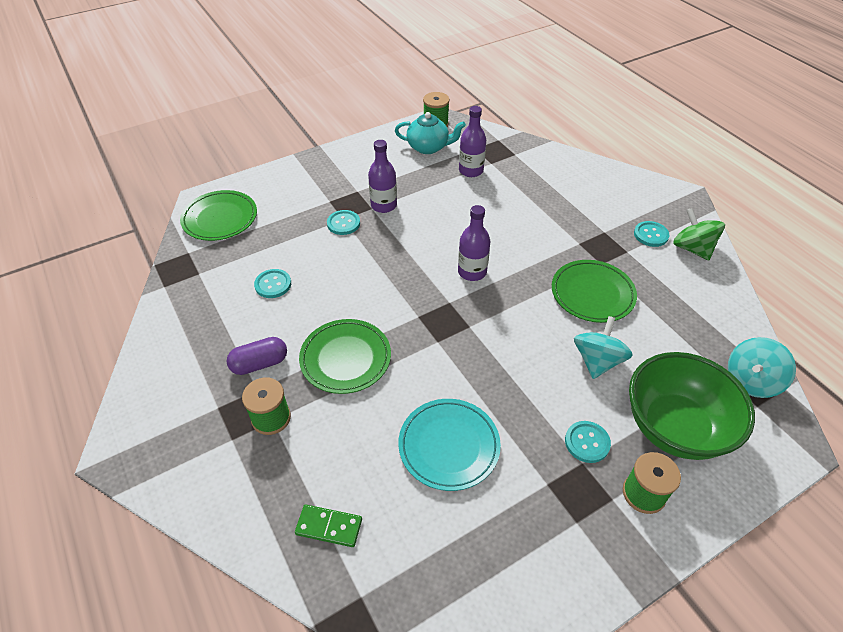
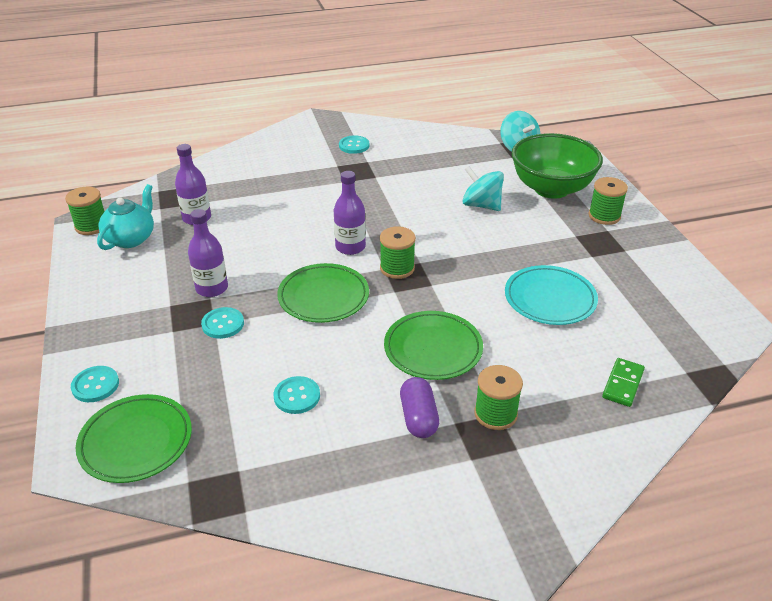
camera: 75 degrees left, 10 degrees down
green plate [552,260,637,323] -> green plate moved to [277,263,369,323]
turquoise button [565,421,611,463] -> turquoise button moved to [71,366,119,402]
green spinning top [673,208,725,260] -> none
none -> green spool [380,226,416,279]

